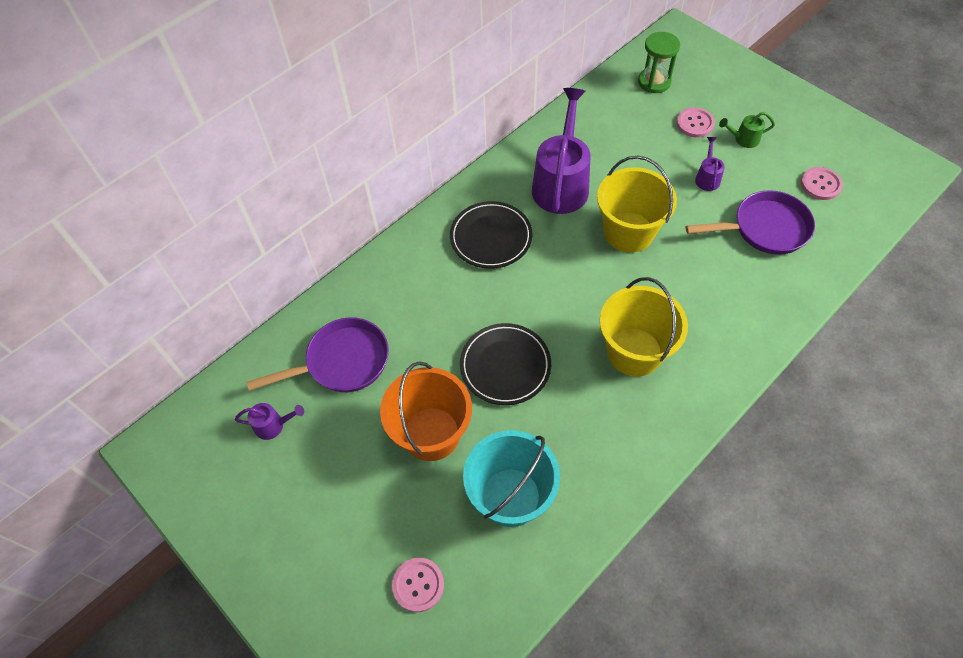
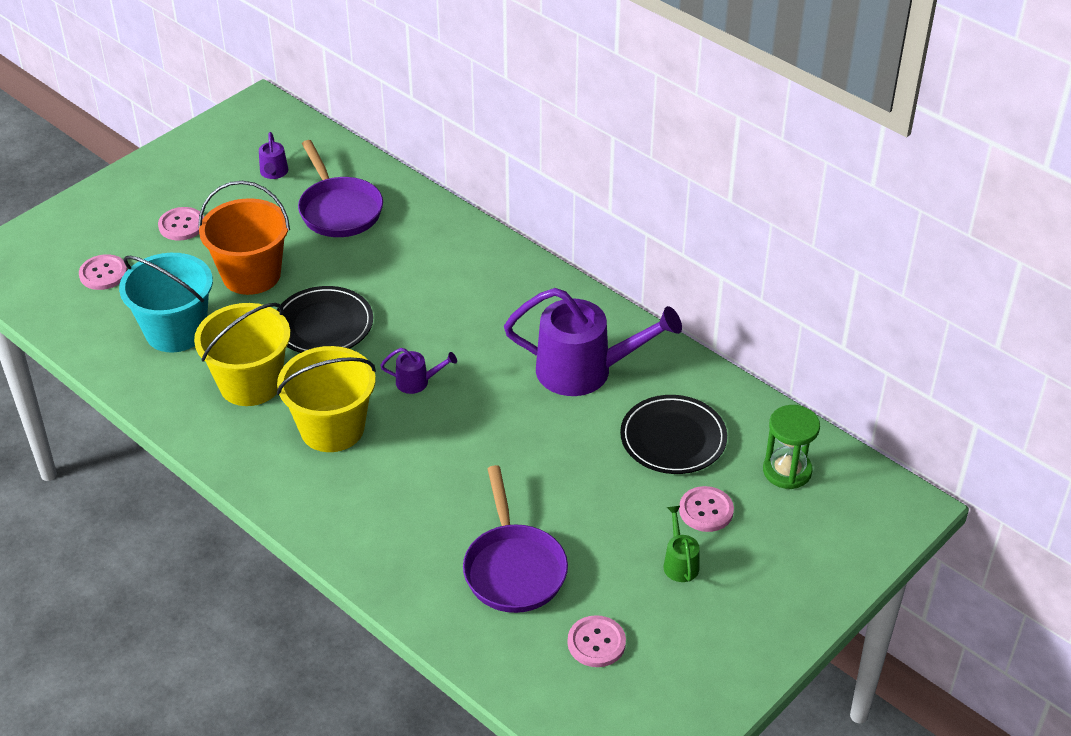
camera: 85 degrees right, 15 degrees down
black plate [450,201,532,269] -> black plate moved to [620,395,727,474]
yellow bucket [597,156,677,253] -> yellow bucket moved to [194,303,290,406]
purple watering can [695,137,725,191] -> purple watering can moved to [380,348,457,394]
none -> pink button [158,207,204,240]

